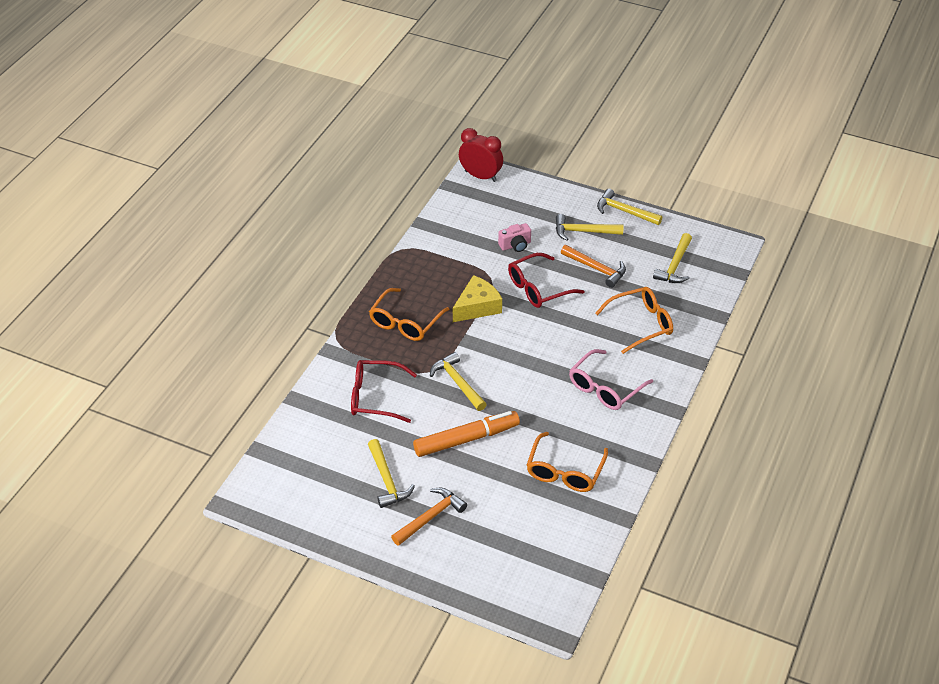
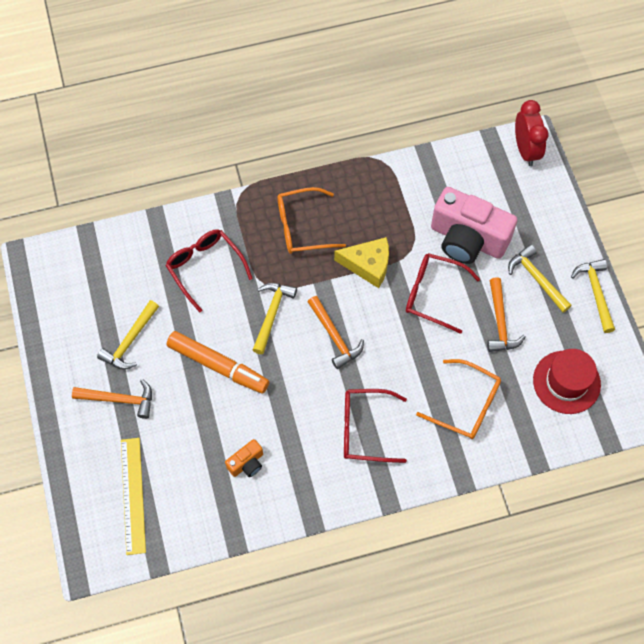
camera: 50 degrees right, 20 degrees up
pink camera [498,223,531,252] -> pink camera [431,187,517,264], size x2.25
orange glasses [527,432,608,492] -> orange camera [225,439,263,477]
pink glasses [569,349,653,410] -> red glasses [344,389,407,463]
yellow hammer [653,233,692,283] -> red hat [533,349,601,414]
none -> yellow ruler [121,438,146,555]
none -> orange hammer [308,296,364,369]

